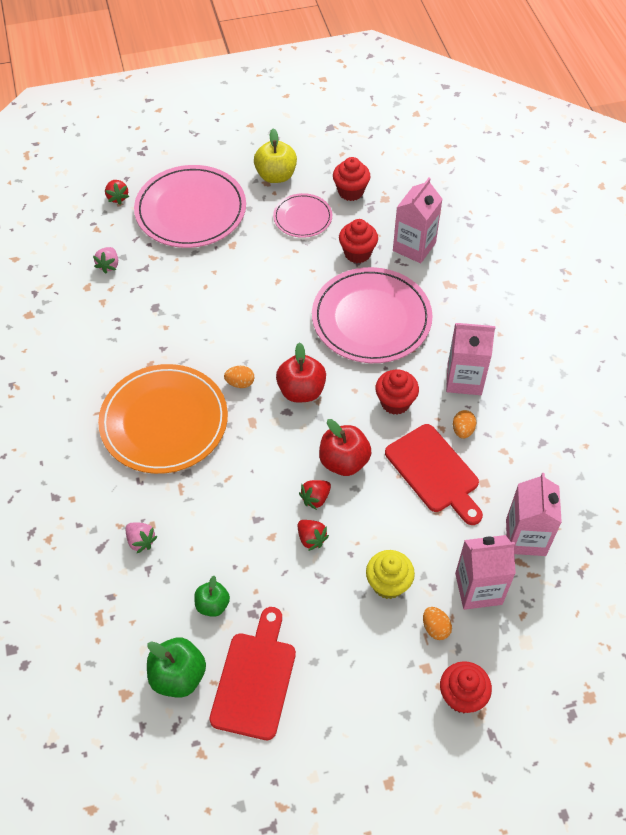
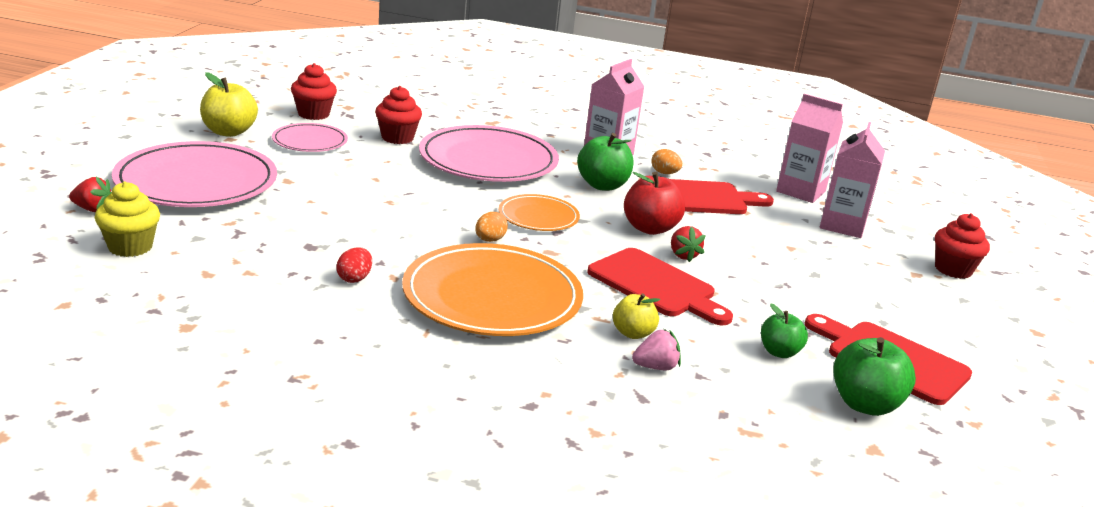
camera: 65 degrees left, 30 degrees down
pink strawberry [93,247,118,274] -> none
red apple [276,342,326,403] -> orange plate [498,194,580,231]
red strawberry [298,520,329,551] -> none
yellow cupcake [366,550,415,599] -> yellow cupcake moved to [95,181,160,257]
red cupcake [375,370,419,415] -> green apple [577,133,633,190]
pink carton [393,178,442,263] -> none
orange egg [423,607,452,640] -> none
none -> red egg [336,247,372,283]
none -> red cutting board [587,248,733,325]
none -> yellow apple [613,293,660,339]

